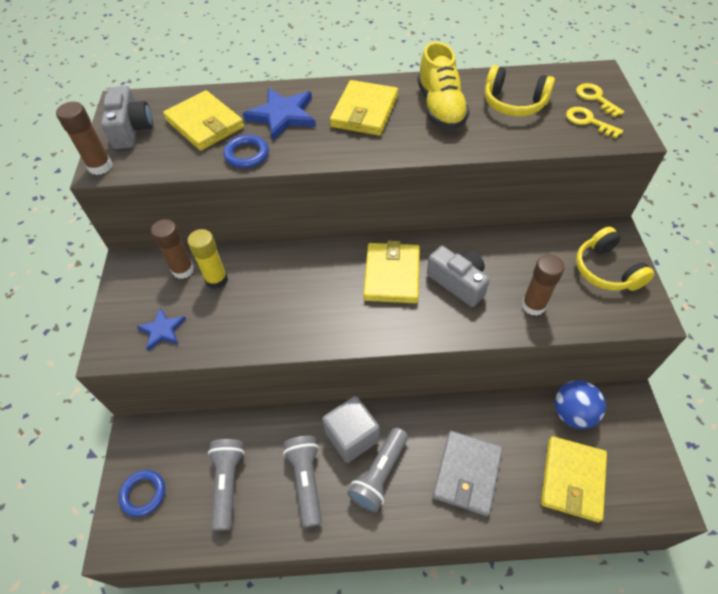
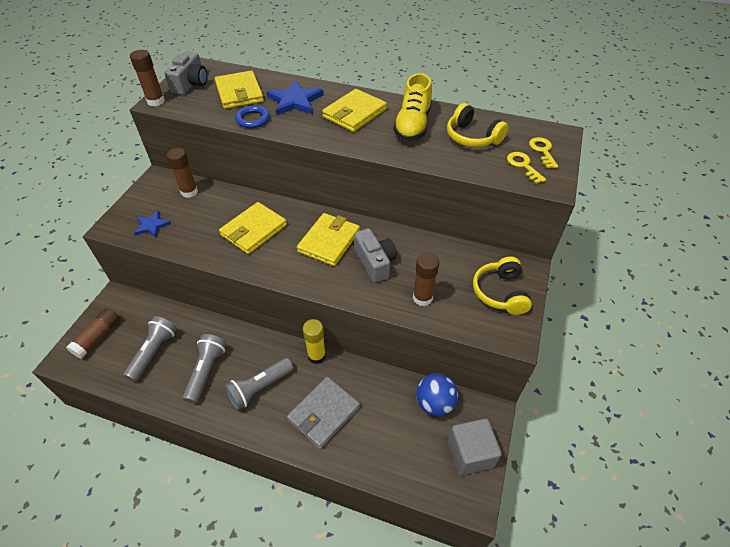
camera: 20 degrees right, 5 degrees down
blue ring [119,470,165,517] -> brown glue stick [66,308,120,359]
yellow glue stick [187,229,228,289] -> yellow glue stick moved to [303,319,326,364]
grey cube [322,396,379,463] -> grey cube moved to [448,419,502,475]
yellow wallet [541,436,607,522] -> yellow wallet moved to [219,202,287,254]

